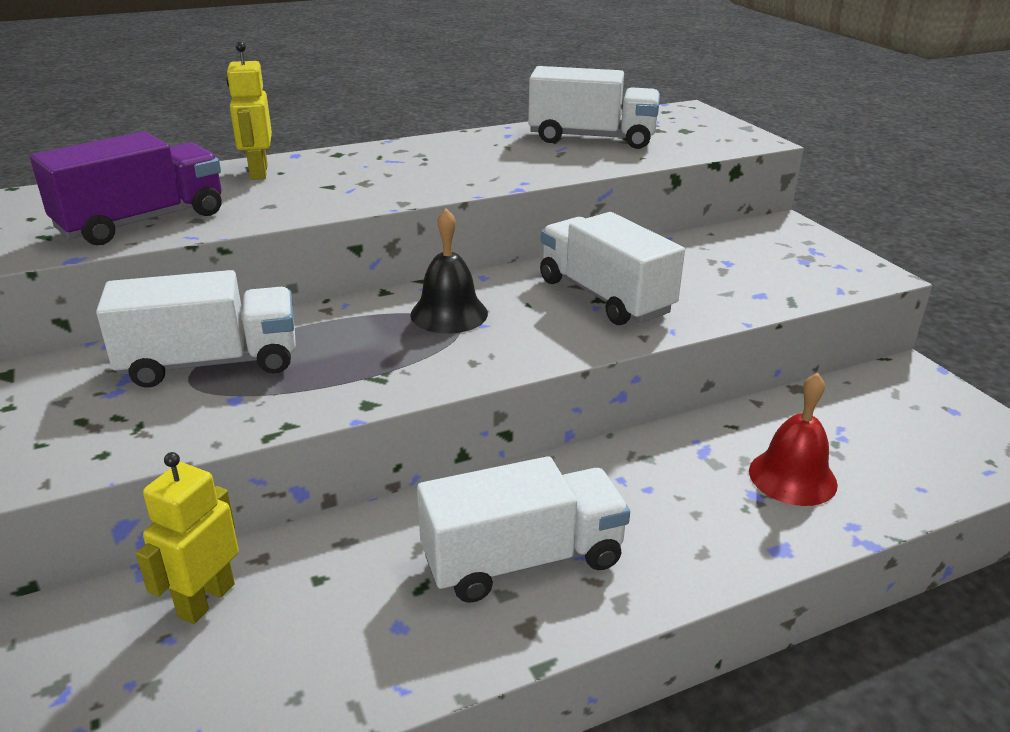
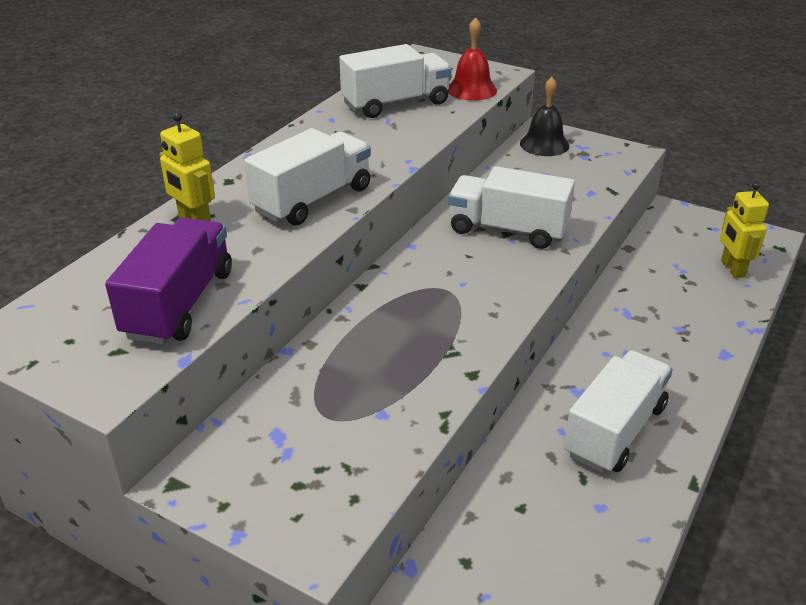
camera: 35 degrees left, 5 degrees up
white truck [96,270,296,388] -> white truck moved to [244,128,371,226]
yellow robot [136,452,239,624] -> yellow robot moved to [720,182,769,278]
black bell [410,208,488,333] -> black bell moved to [520,77,569,156]
red bell [749,373,838,506] -> red bell moved to [448,17,497,101]

